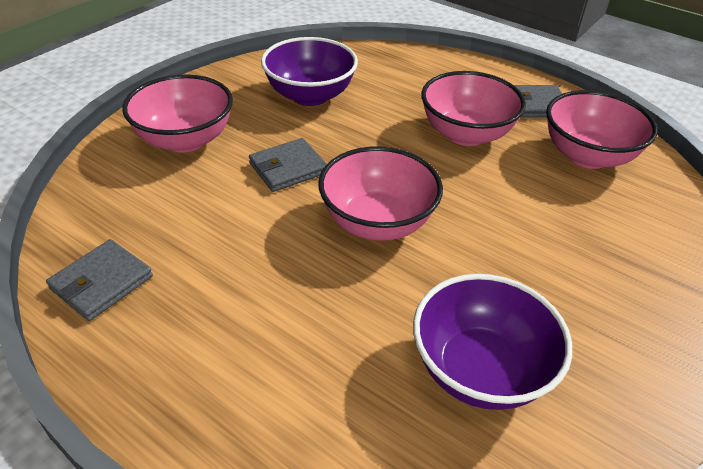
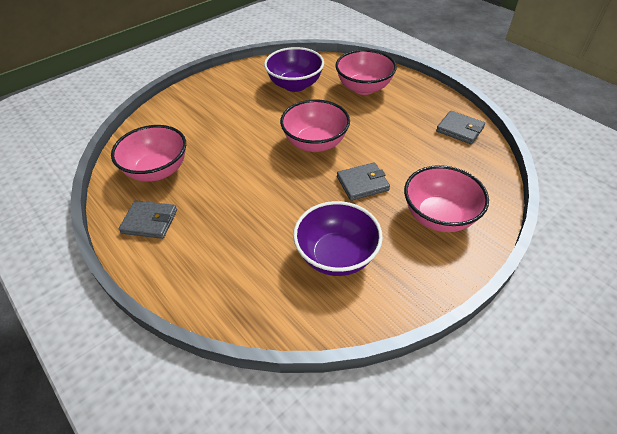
camera: 165 degrees left, 5 degrees up
grey wallet [46,239,153,321] -> grey wallet turned 75 degrees clockwise [436,110,485,144]
pink bowl [421,71,526,146] -> pink bowl moved to [335,50,397,95]

